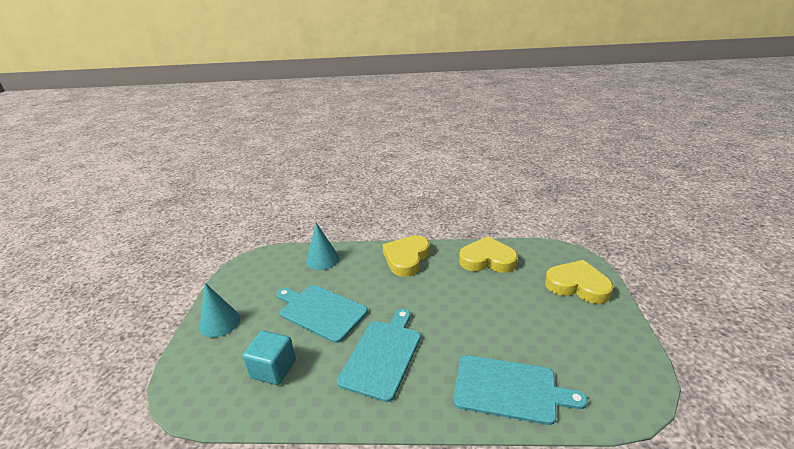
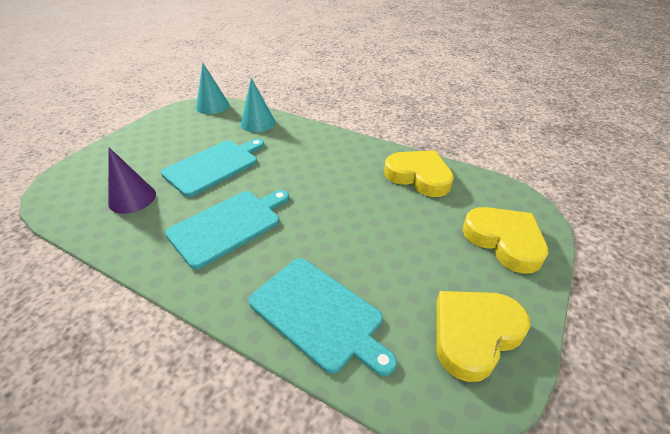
camera: 25 degrees right, 10 degrees up
turquoise cone [200,283,240,338] -> turquoise cone moved to [196,63,229,114]
turquoise cube [242,330,296,385] -> purple cone [108,148,156,214]
turquoise cutting board [277,285,368,343] -> turquoise cutting board turned 75 degrees clockwise [161,138,265,197]
yellow heart [383,235,430,277] -> yellow heart moved to [436,291,530,382]

